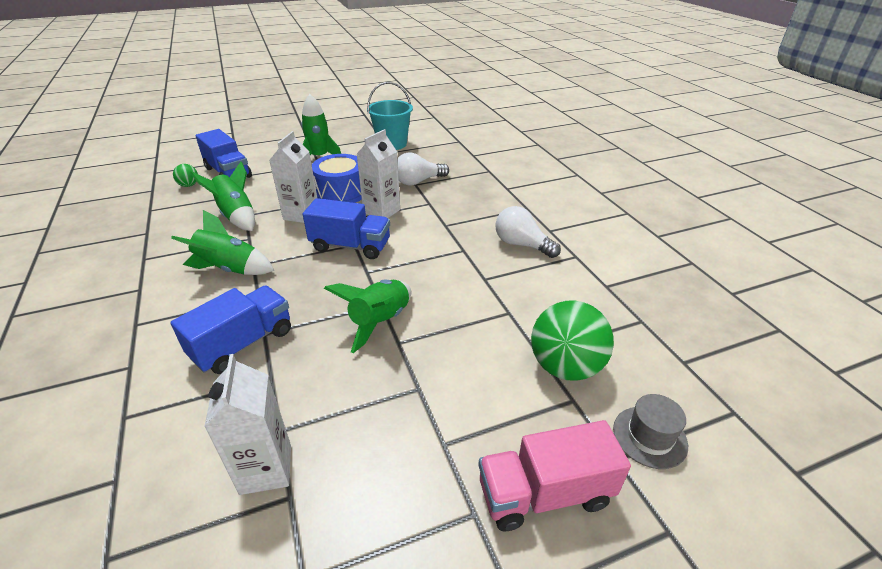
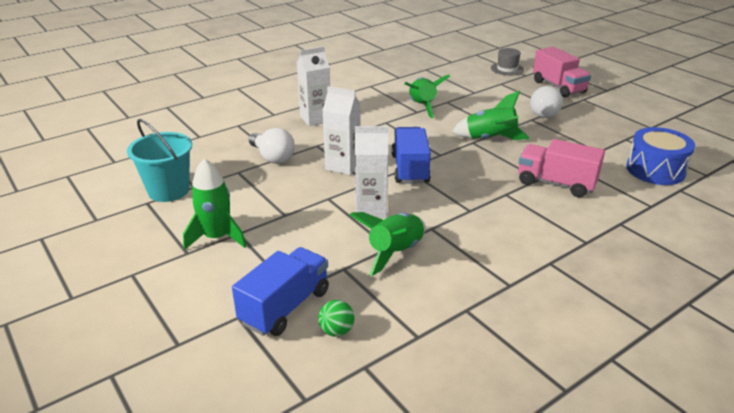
camera: 105 degrees left, 5 degrees down
blue truck [170,285,291,374] -> pink truck [518,139,605,197]
green rocket [171,210,275,275] -> green rocket moved to [405,75,450,118]
white carton [204,354,291,495] -> white carton moved to [297,46,330,126]
blue drum [312,154,362,203] -> blue drum moved to [626,127,695,185]
white light bulb [495,206,561,258] -> white light bulb moved to [530,86,563,118]
green ball [531,301,614,381] -> none

